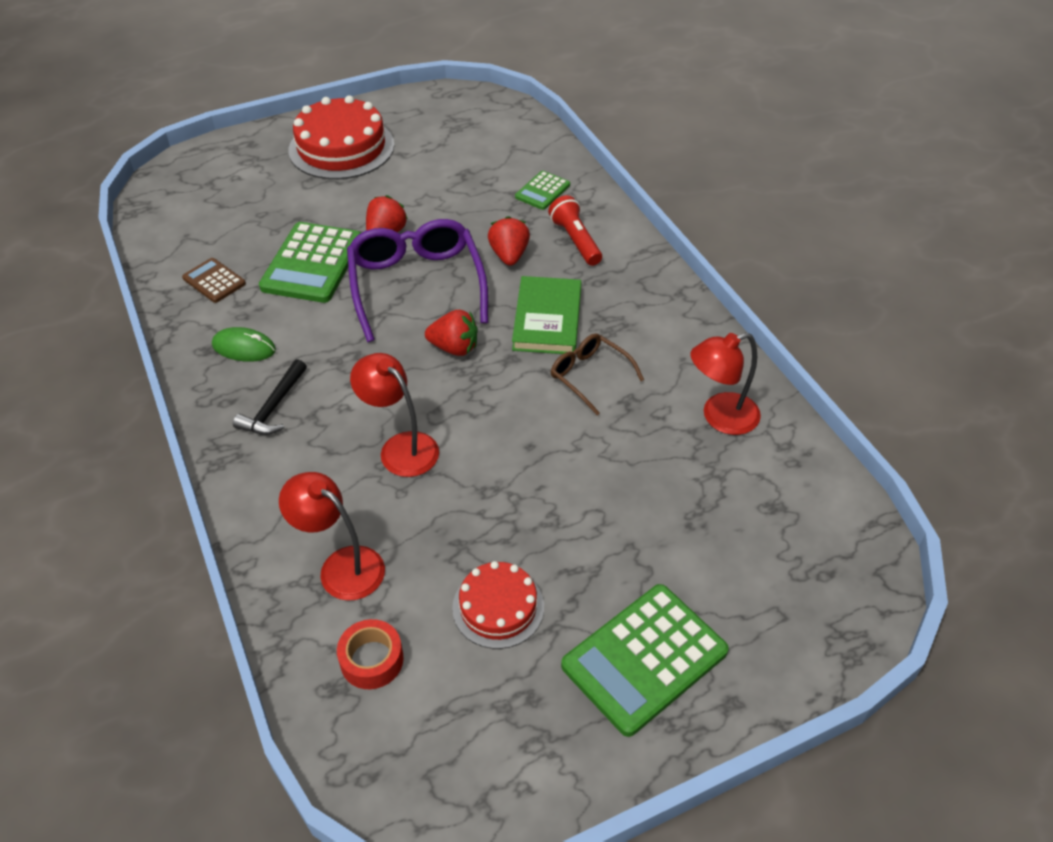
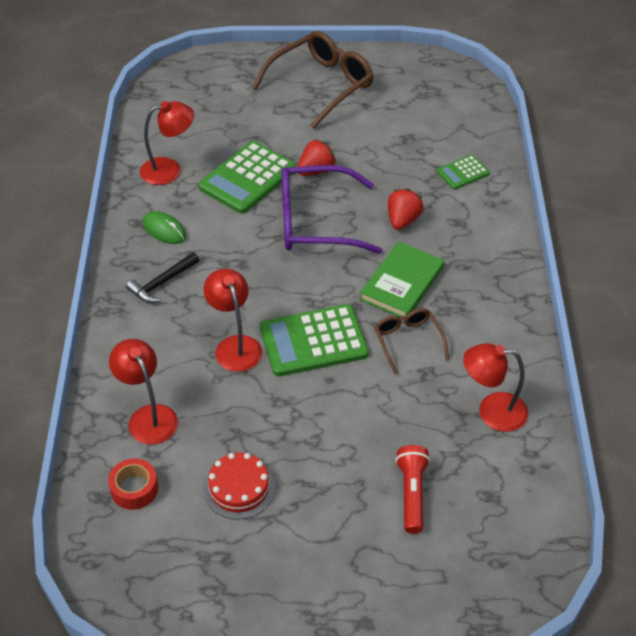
camera: 25 degrees right, 0 degrees up
brown calculator [182,258,246,303] -> red lamp [140,101,194,185]
red cake [288,95,394,179] -> brown glasses [252,31,374,129]
purple glasses [347,219,488,342] -> purple glasses turned 105 degrees counterclockwise [282,165,382,254]
red strawberry [425,310,478,356] -> none
red flashlight [548,195,602,266] -> red flashlight moved to [395,445,430,534]
green calculator [561,584,729,737] -> green calculator moved to [260,304,369,377]

